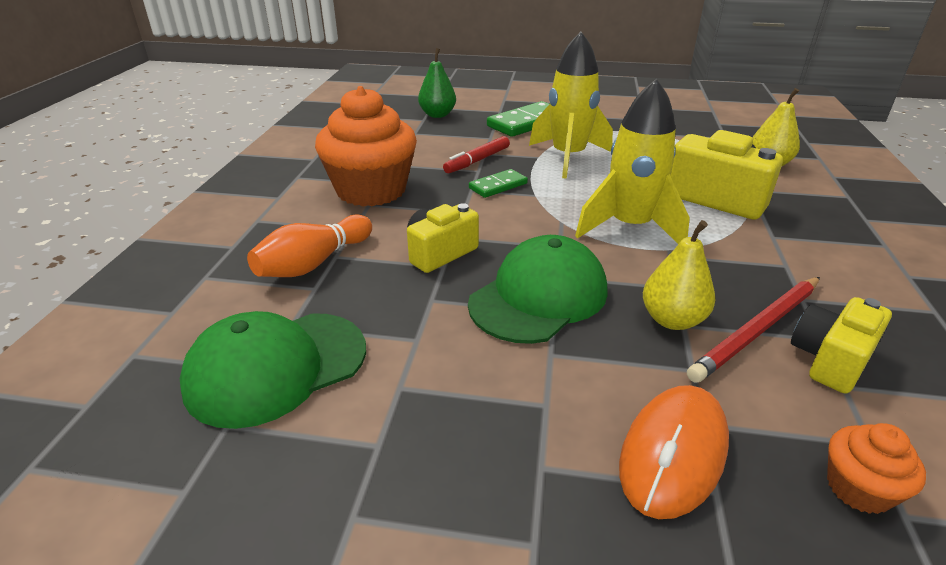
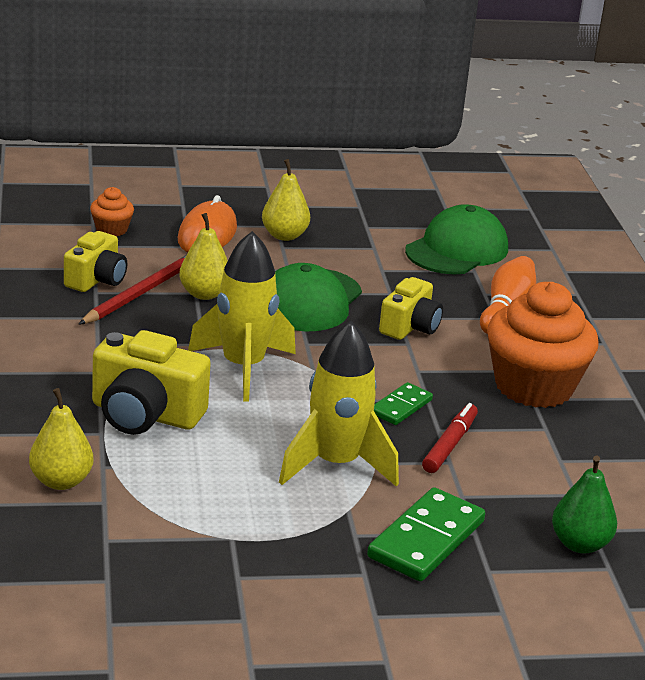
camera: 160 degrees right, 5 degrees down
none -> yellow pear [262,159,310,241]

